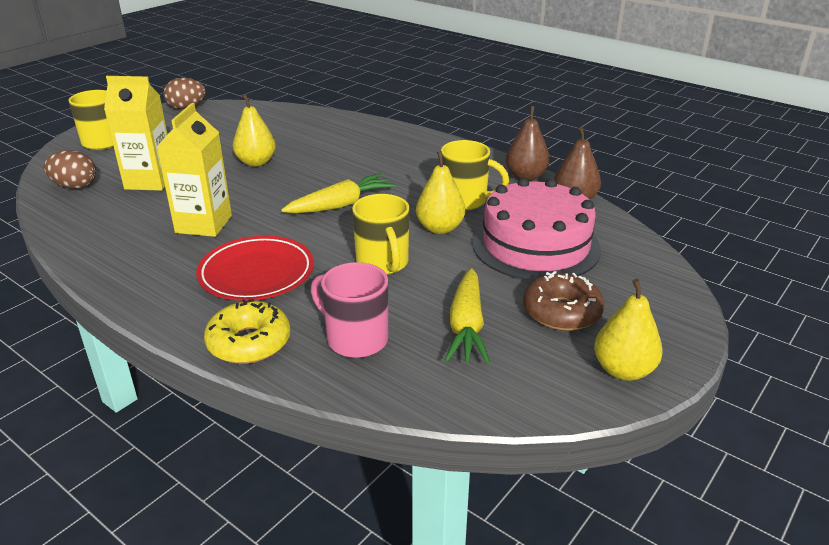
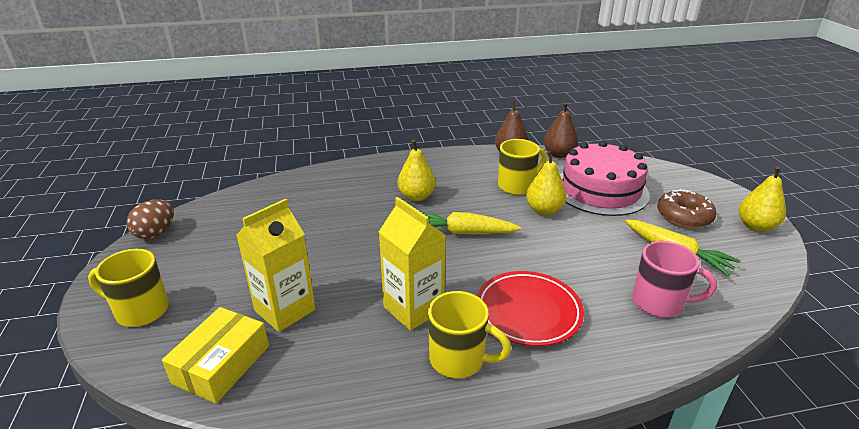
camera: 50 degrees left, 0 degrees up
brown egg [44,150,96,189] -> yellow box [162,307,269,403]
yellow donut [204,299,291,364] -> none
yellow pear [233,94,276,167] -> yellow pear moved to [398,140,436,201]
yellow carrot [281,173,396,214] -> yellow carrot turned 90 degrees counterclockwise [423,212,521,234]
pink mug [311,262,388,358] -> pink mug turned 150 degrees counterclockwise [632,241,717,317]
yellow mug [352,194,409,275] -> yellow mug moved to [428,291,511,378]

